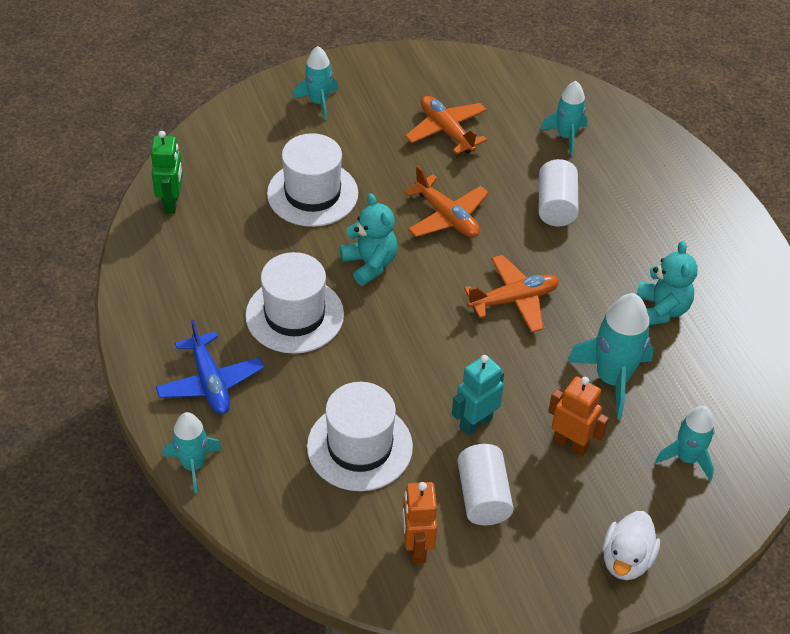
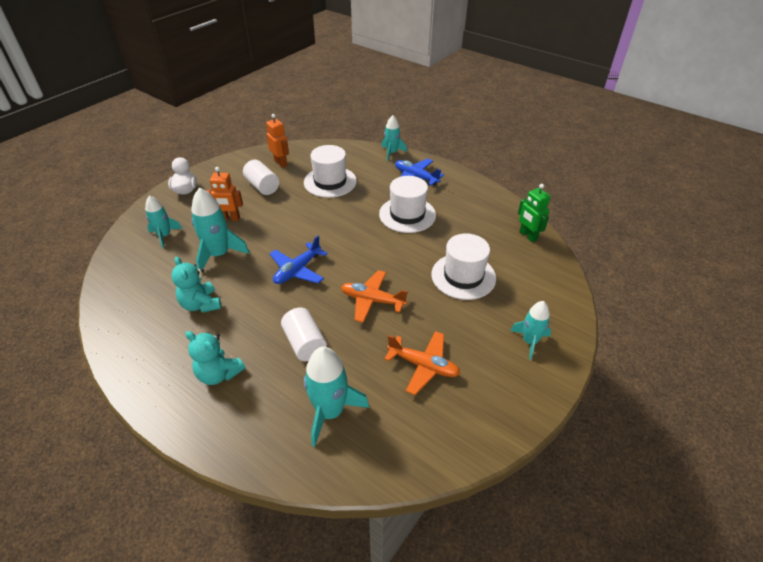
camera: 150 degrees right, 5 degrees down
turquoise teddy bear [340,193,397,286] -> turquoise teddy bear moved to [185,331,245,385]
turquoise robot [452,355,504,436] -> none
orange plane [464,255,559,332] -> blue plane [270,235,328,284]
turquoise rocket [541,81,587,155] -> turquoise rocket [304,347,369,447], size x1.56

